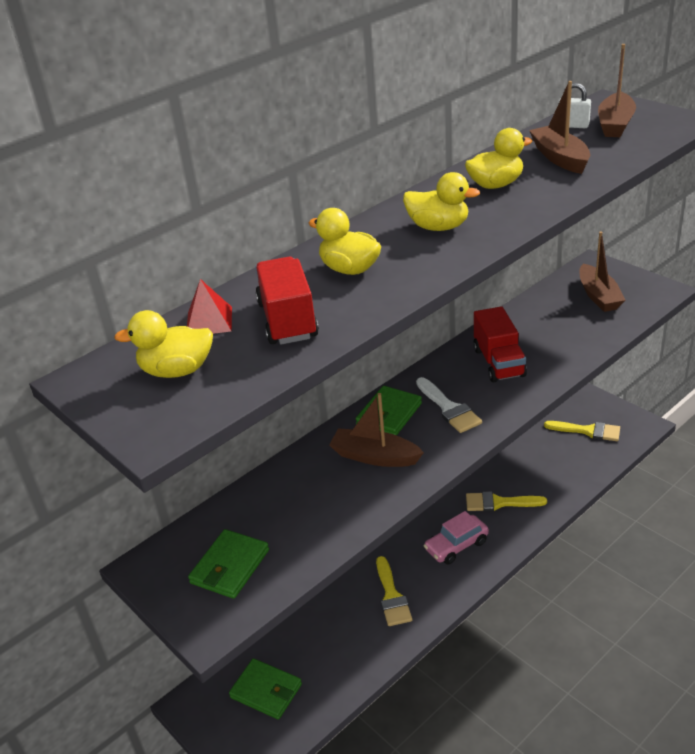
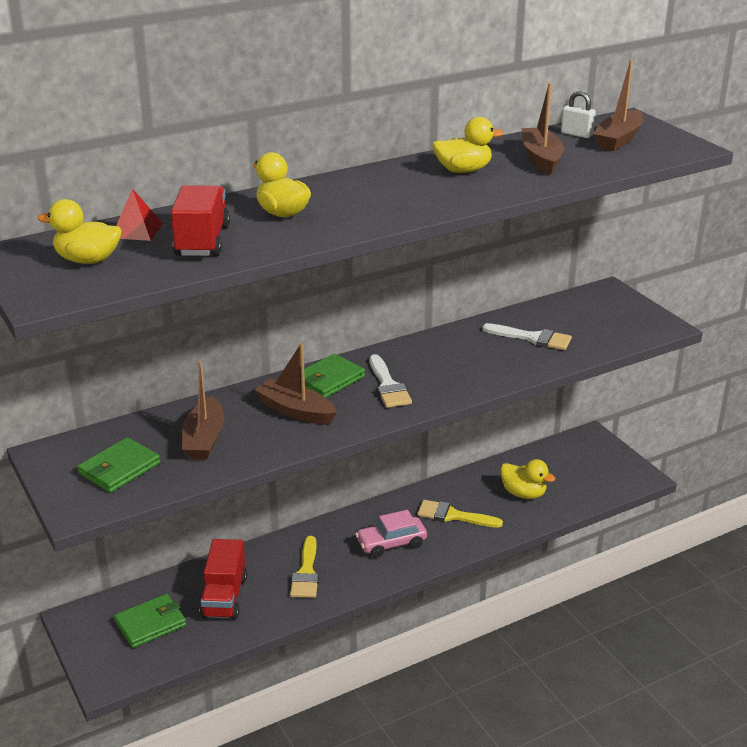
camera: 10 degrees right, 5 degrees down
green wallet [229,658,302,720] -> green wallet turned 75 degrees counterclockwise [114,594,186,648]
yellow duck [403,172,480,231] -> yellow duck moved to [500,459,556,499]
red truck [473,306,527,382] -> red truck moved to [200,539,247,619]
yellow brush [544,421,620,441] -> none
brown boat [579,231,625,312] -> brown boat moved to [182,361,224,460]
none -> white brush [482,323,572,350]

